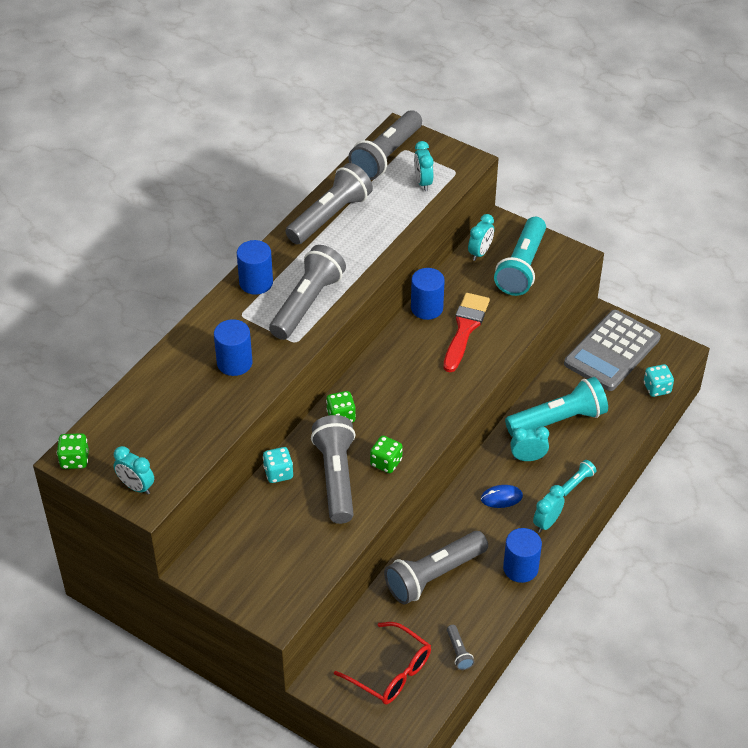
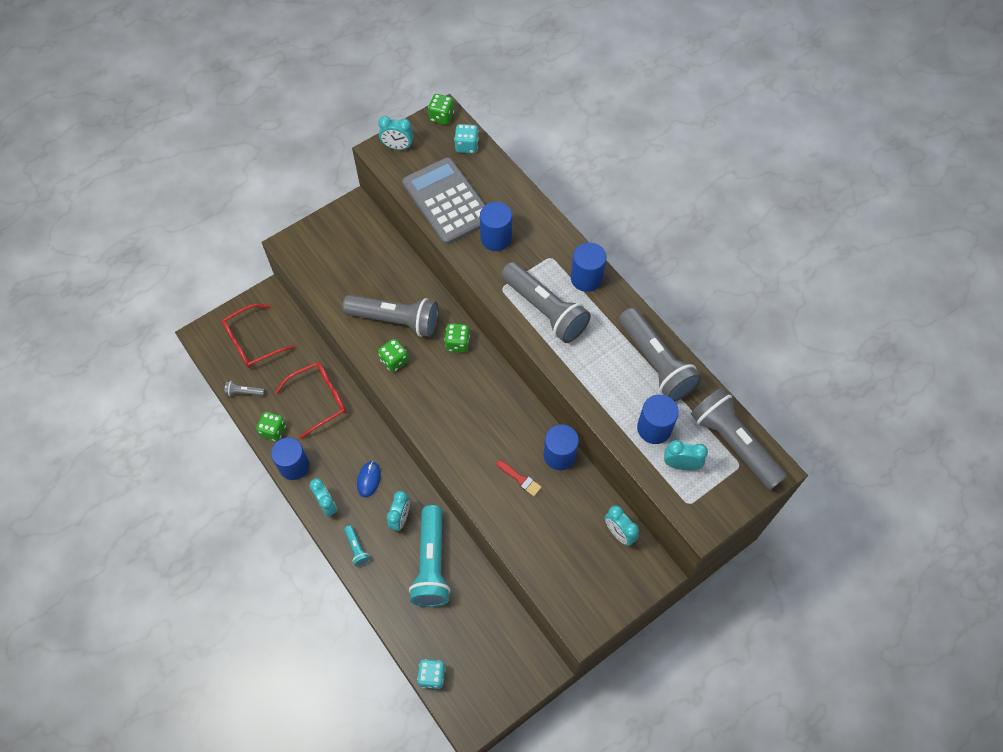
camera: 110 degrees right, 15 degrees up
turquoise clock [114,446,154,495] -> turquoise clock turned 135 degrees counterclockwise [378,116,414,150]
turquoise dice [263,447,293,483] -> turquoise dice moved to [454,124,479,153]
grey flashlight [384,531,488,604] -> red glasses [275,362,346,439]
red brush [443,293,490,372] -> red brush [497,460,542,496], size x0.49
turquoise flashlight [494,217,546,296] -> none
grey calculator [564,310,661,391] -> grey calculator moved to [402,157,485,245]
none -> green dice [256,412,286,441]
none -> blue cylinder [637,395,679,444]

